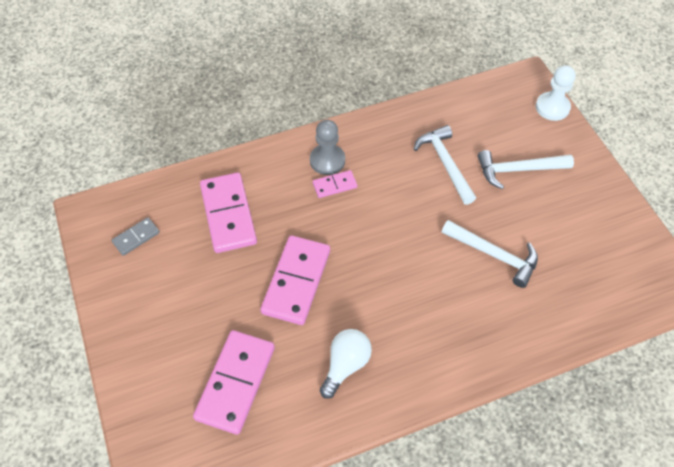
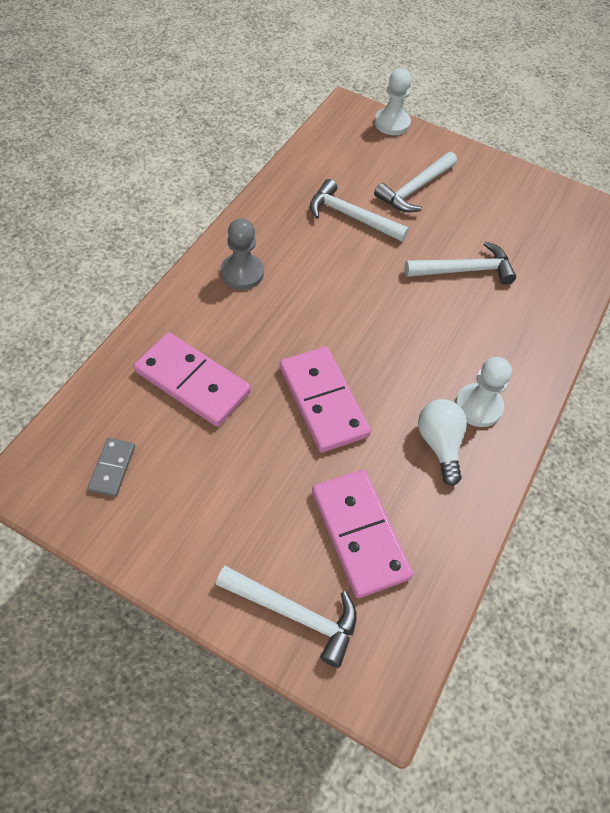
camera: 45 degrees left, 0 degrees up
pink domino [313,170,357,198] -> none
none -> white hammer [216,566,357,668]
none -> white pawn [455,357,512,427]

